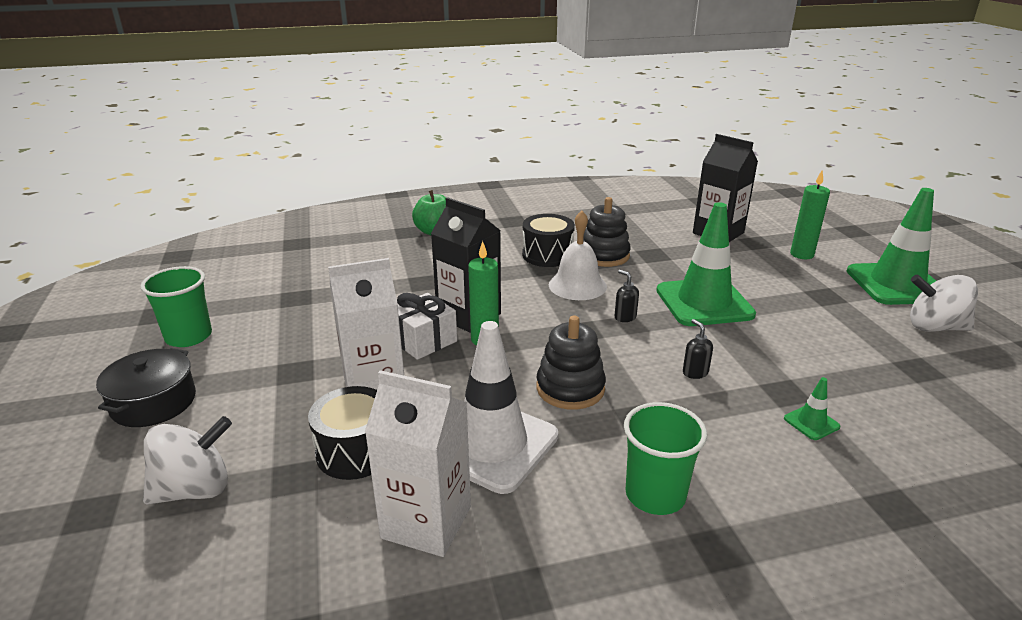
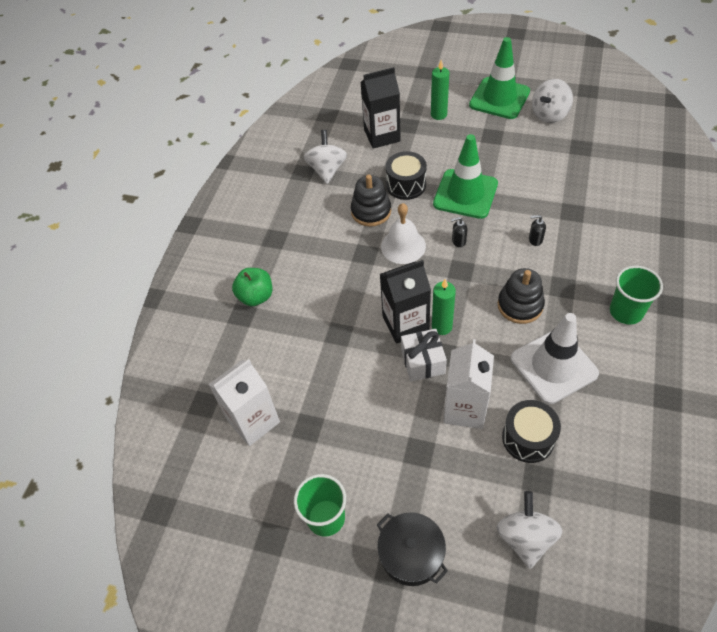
camera: 55 degrees left, 25 degrees up
white carton [365,370,471,557] -> white carton moved to [208,359,280,446]
black drum [522,214,575,267] -> black drum moved to [386,151,427,200]
green traffic cone [784,377,840,440] -> none
none -> white spinning top [304,130,347,184]

